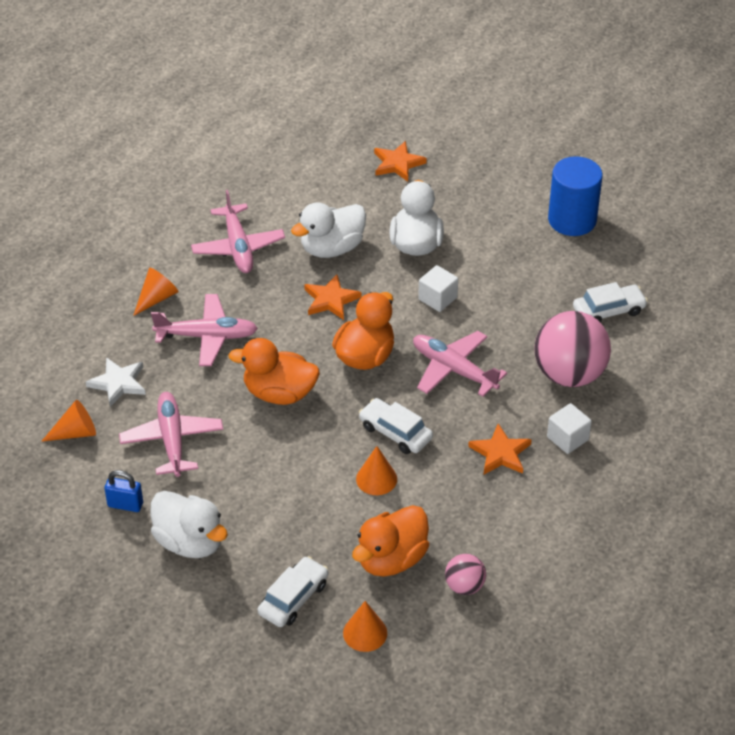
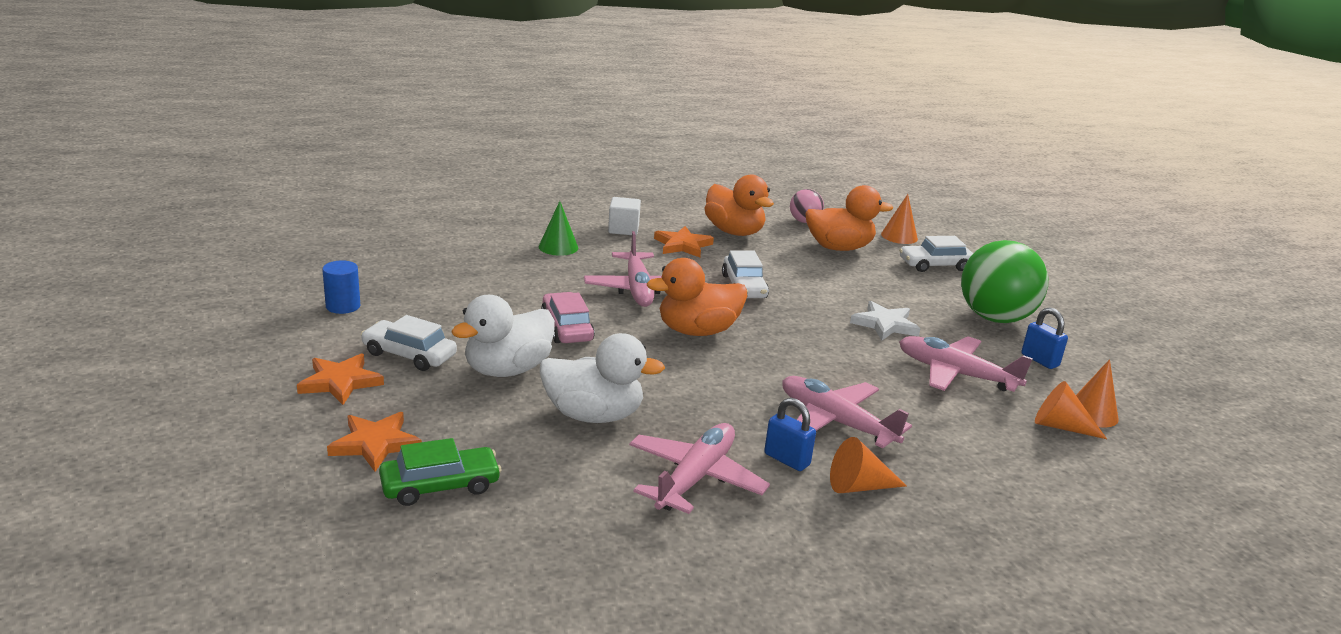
camera: 140 degrees left, 20 degrees down
white star [86,357,146,407] -> white star moved to [850,301,920,340]
pink plane [119,392,223,477] -> pink plane turned 90 degrees clockwise [899,336,1033,392]
white duck [150,491,228,558] -> green ball [961,240,1048,323]
orange duck [228,338,320,405] -> orange duck moved to [704,174,774,236]
orange star [304,274,362,320] -> orange star moved to [297,354,384,405]
orange cone [356,446,397,495] -> orange cone moved to [1076,359,1119,427]
white cube [418,265,458,312] -> pink car [541,292,595,343]
pink ball [534,311,611,387] -> green cone [539,201,578,256]
blue cylinder [548,156,602,236] -> blue cylinder [322,260,360,314], size x0.53
white car [573,282,648,323] -> white car moved to [361,315,457,371]
none -> green car [379,438,501,506]
none -> blue padlock [764,398,816,471]

